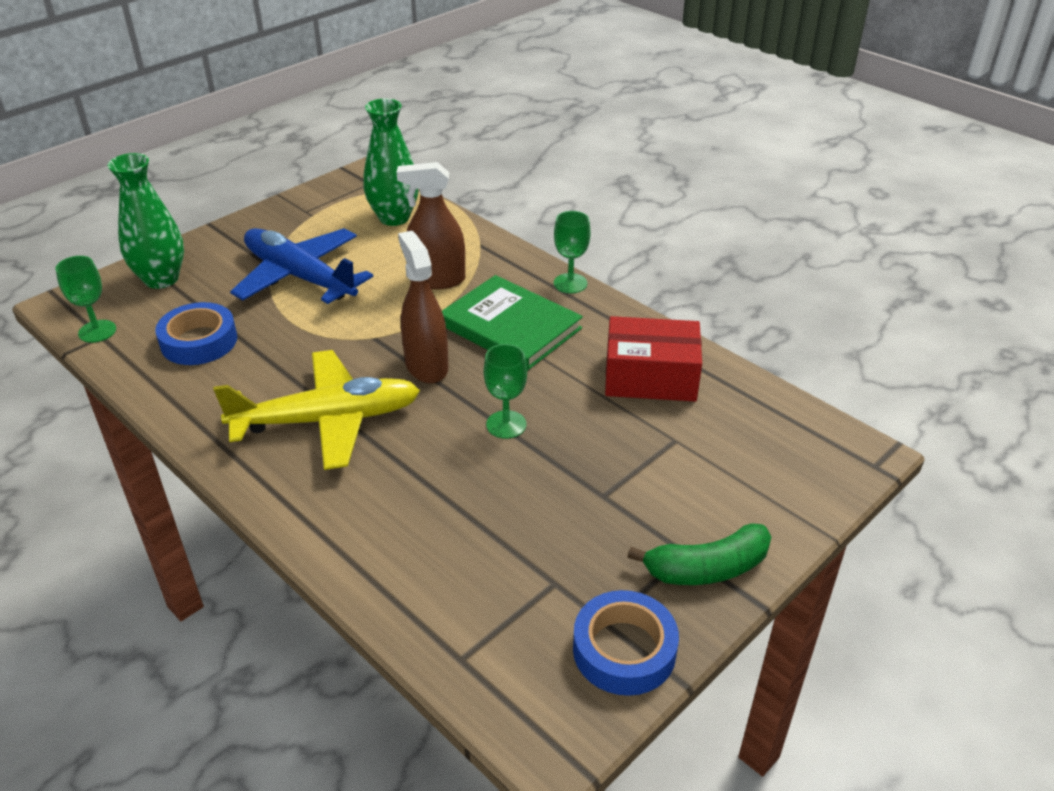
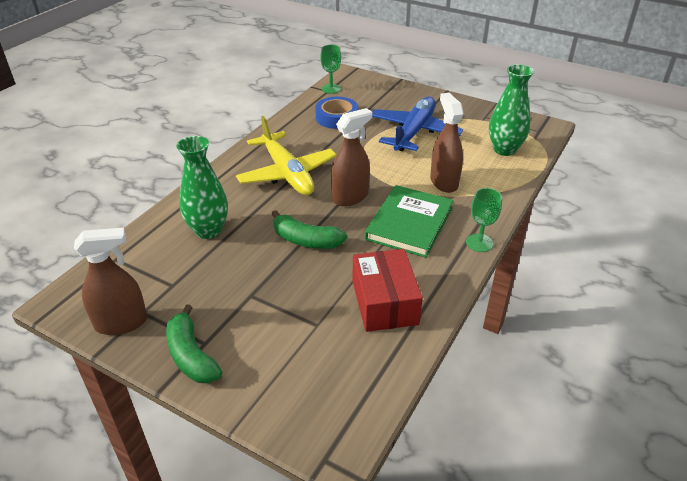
camera: 75 degrees right, 0 degrees up
green vase [107,153,184,289] -> green vase moved to [177,136,228,239]
green goblet [484,344,527,439] -> green banana [272,210,347,249]
blue tape [573,590,679,696] -> brown spray bottle [74,228,147,335]

